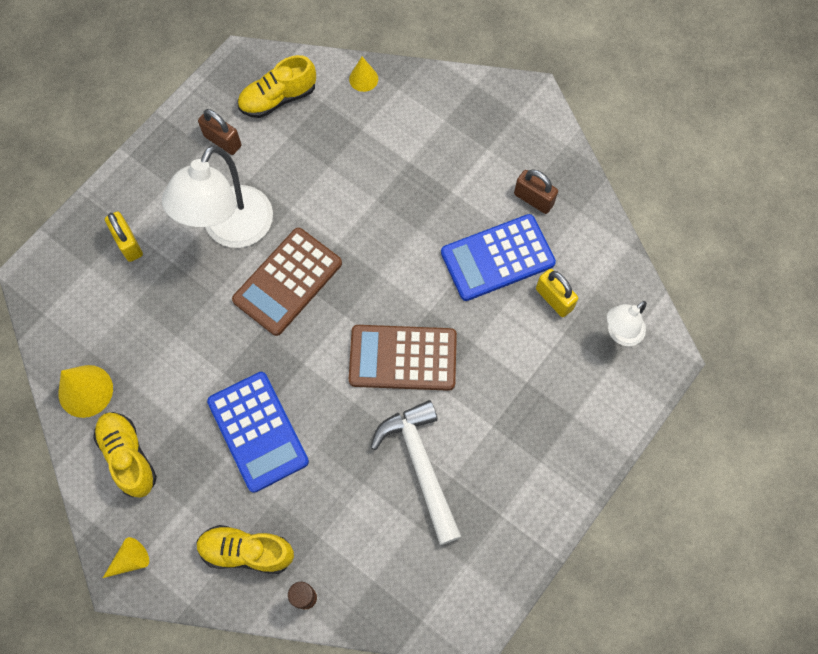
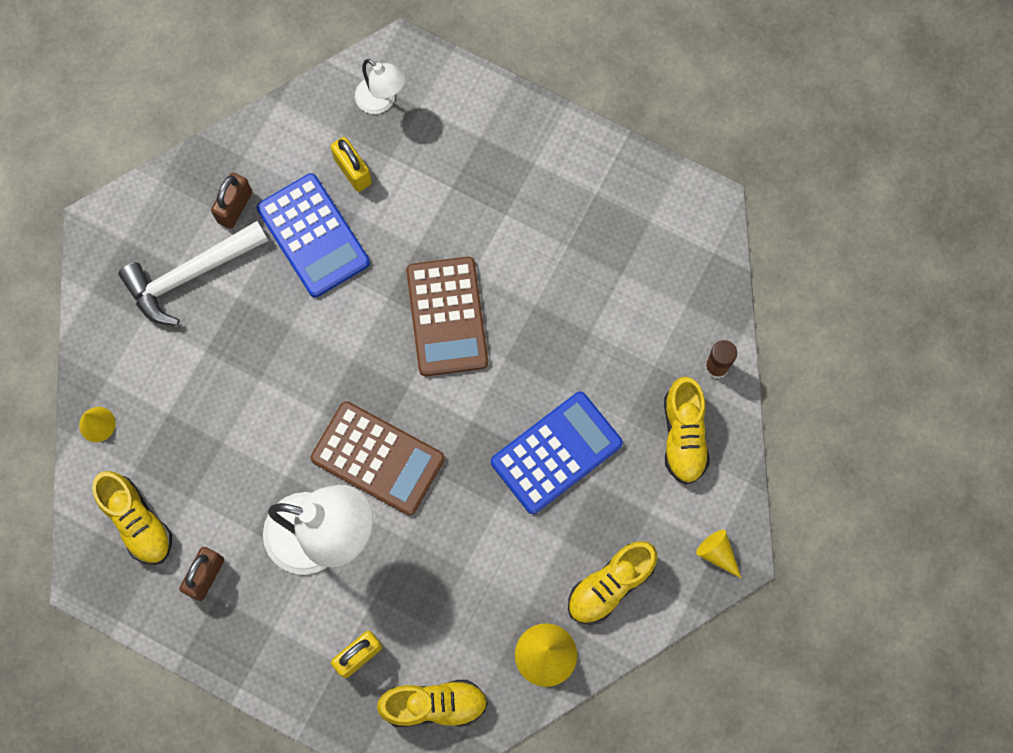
camera: 100 degrees left, 5 degrees up
white hammer [370,400,462,545] -> white hammer moved to [118,221,268,326]
yellow padlock [536,269,578,317] -> yellow padlock turned 75 degrees counterclockwise [331,137,372,192]
none -> yellow shoe [377,680,488,727]

